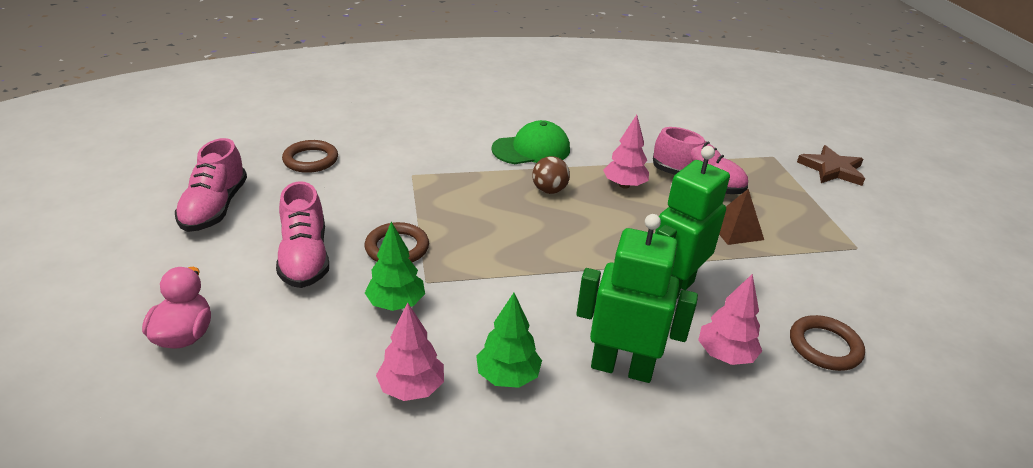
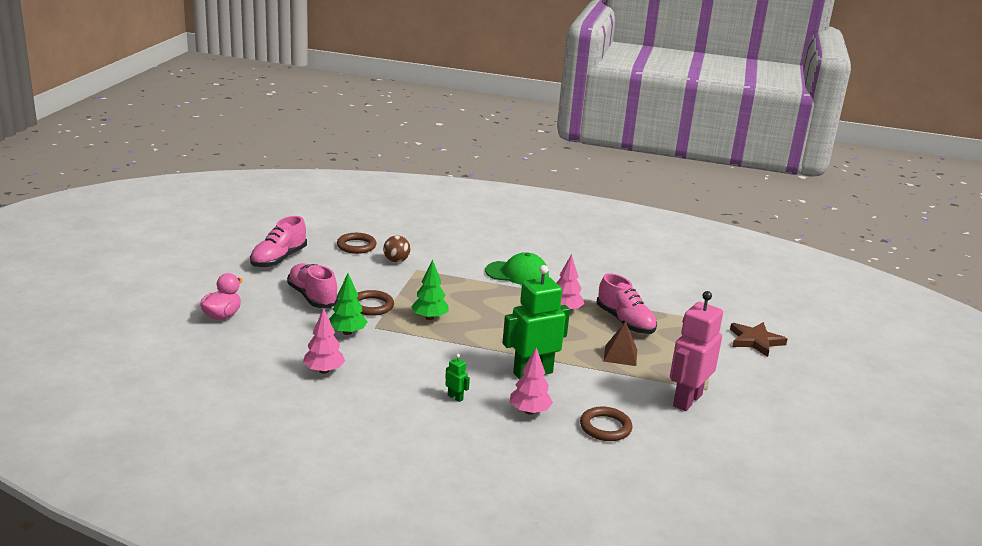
camera: 25 degrees right, 10 degrees down
pink shoe [276,181,329,288] -> pink shoe turned 135 degrees clockwise [287,263,339,308]
green tree [476,293,542,388] -> green tree moved to [411,260,448,320]
brown ball [532,156,570,194] -> brown ball moved to [383,235,410,262]
green robot [576,214,698,383] -> green robot [445,354,470,402], size x0.40
none -> pink robot [670,291,723,411]

